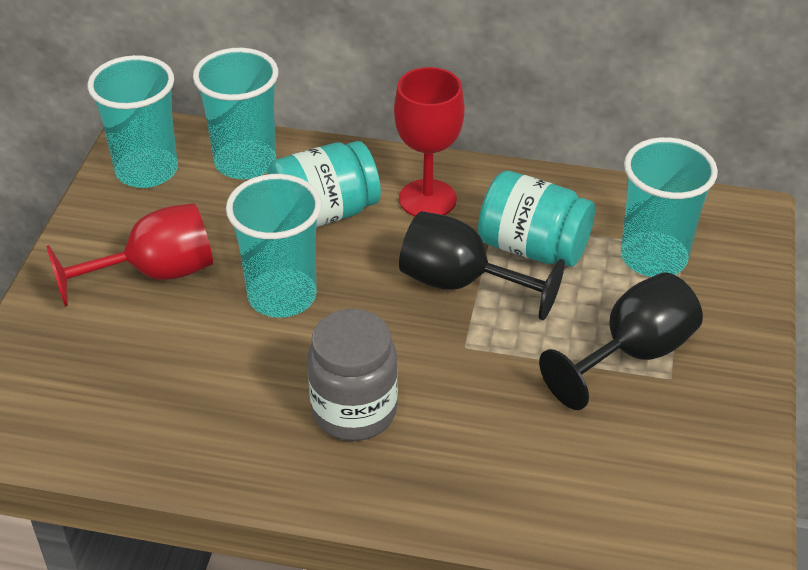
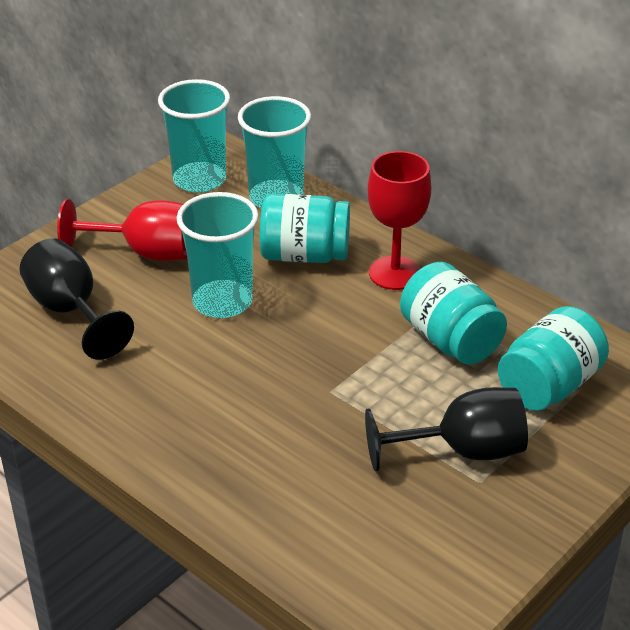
camera: 30 degrees right, 5 degrees down
grey jar [307,309,398,441] -> none
black goblet [399,211,565,320] -> black goblet moved to [20,238,134,360]
turquoise cup [621,137,718,277] -> turquoise jar [498,306,609,411]

